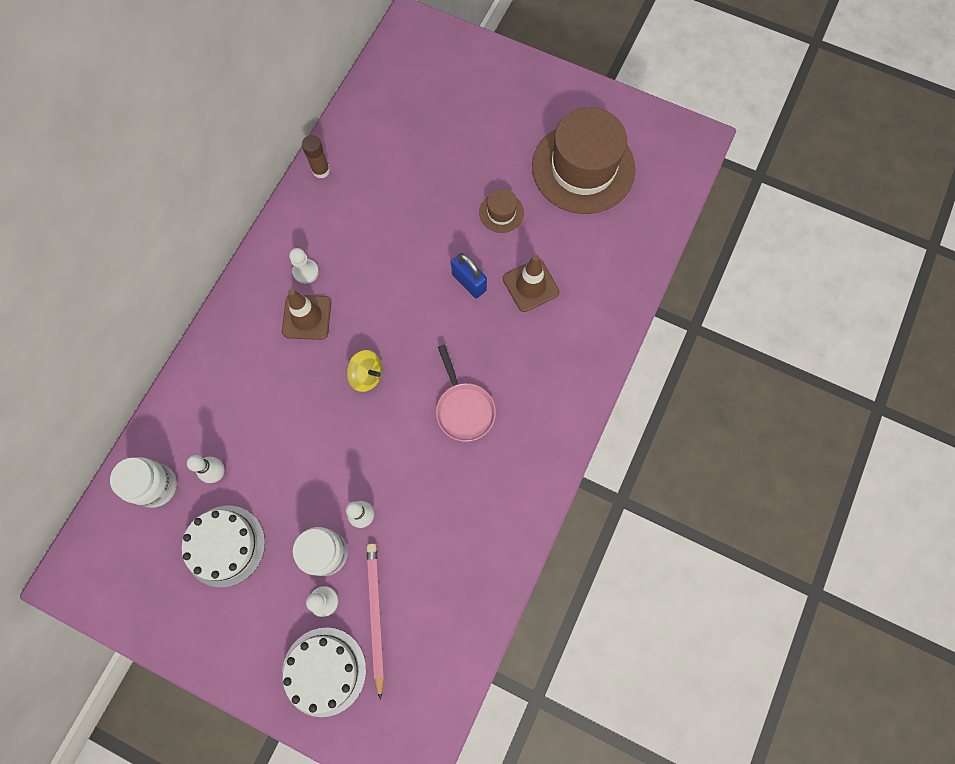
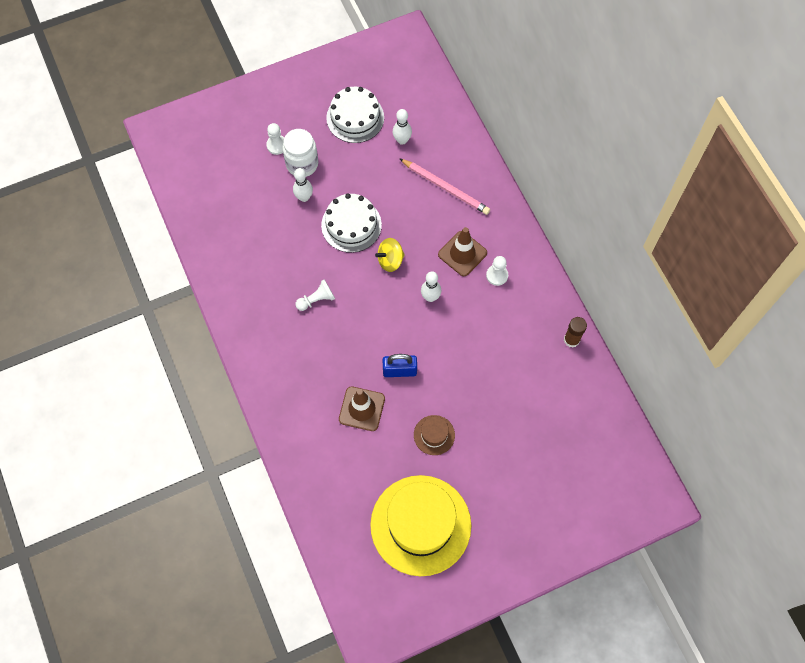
camera: 130 degrees right, 5 degrees down
white jar [110,457,177,508] -> none
white cake [282,627,366,717] -> white cake moved to [321,194,382,253]
pink pencil [367,543,384,700] -> pink pencil moved to [399,158,490,215]
pink pan [436,345,496,442] -> white pawn [296,279,335,311]
brown hat [532,107,636,214] -> yellow hat [370,475,471,576]
none -> white bowling pin [421,271,441,302]

